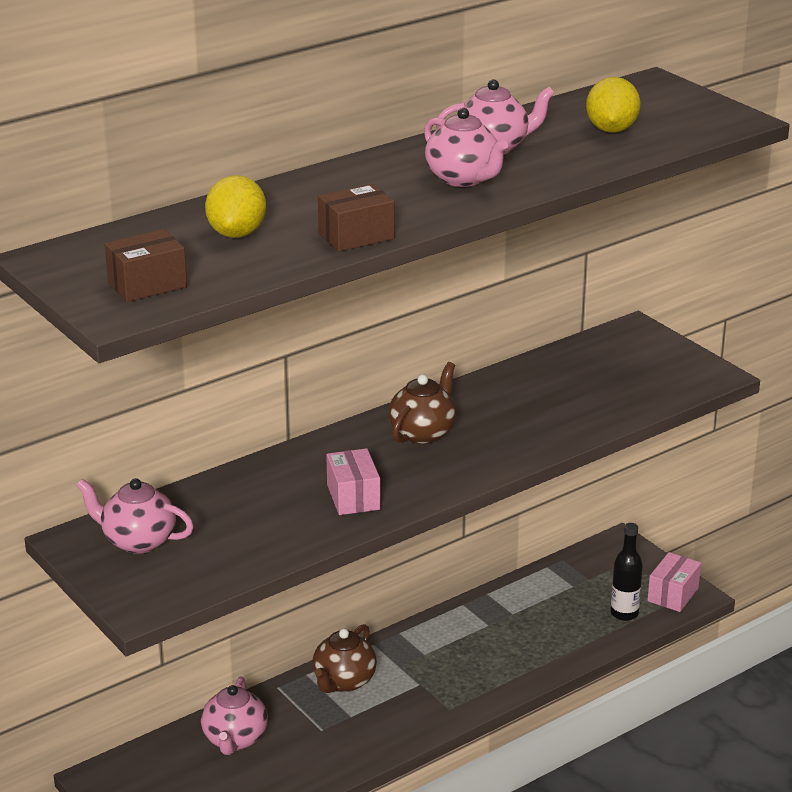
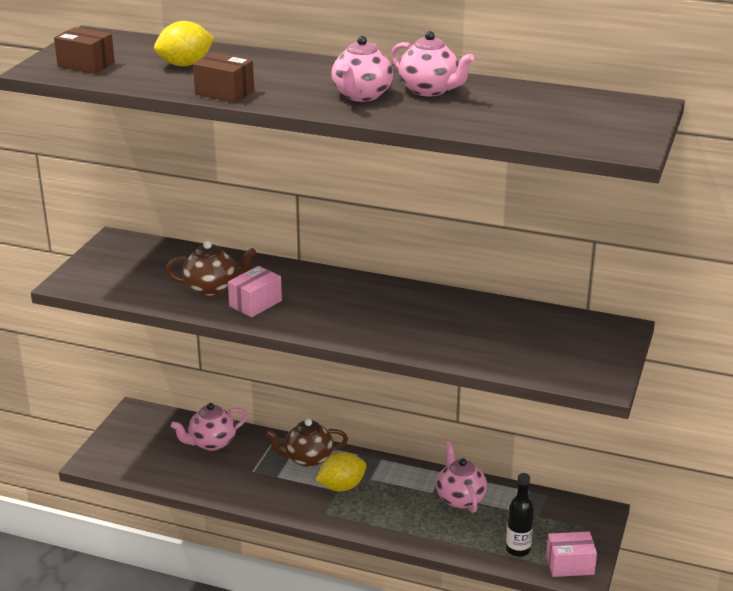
camera: 55 degrees right, 0 degrees up
pink teapot [76,478,194,554] -> pink teapot moved to [436,442,487,513]
brown teapot [389,362,457,444] -> brown teapot moved to [165,241,256,296]
yellow lemon [586,77,641,133] -> yellow lemon moved to [316,452,366,491]

